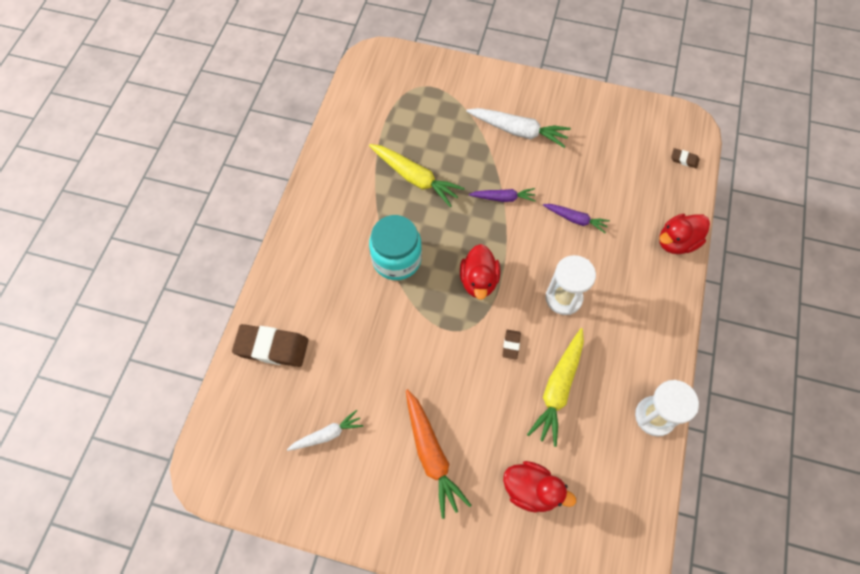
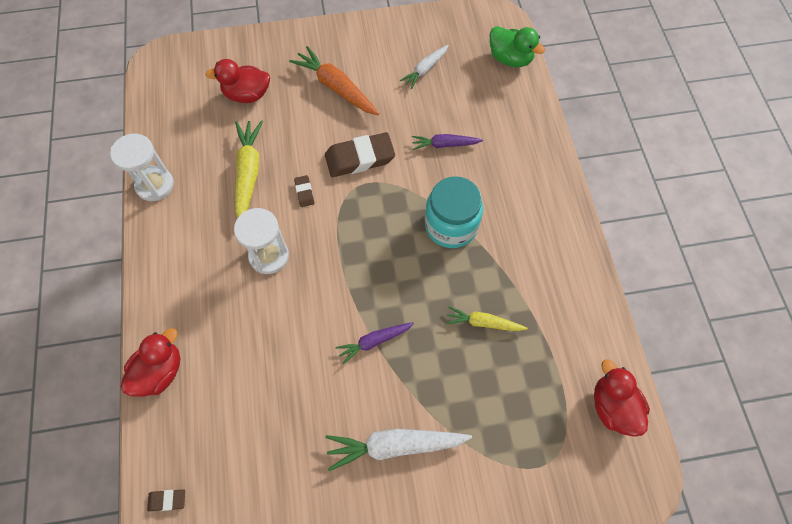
camera: 155 degrees right, 0 degrees up
brown eraser [232,324,308,367] -> brown eraser moved to [325,132,395,177]
yellow carrot [369,144,465,207] -> yellow carrot [446,306,528,331], size x0.61
red duck [460,244,500,300] -> red duck moved to [594,359,650,437]
purple carrot [543,204,610,233] -> purple carrot moved to [412,134,483,150]
none -> green duck [490,26,545,67]

